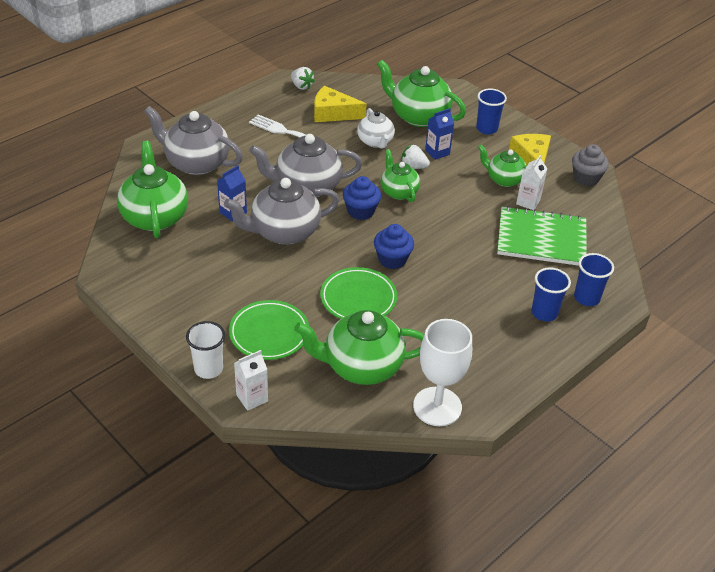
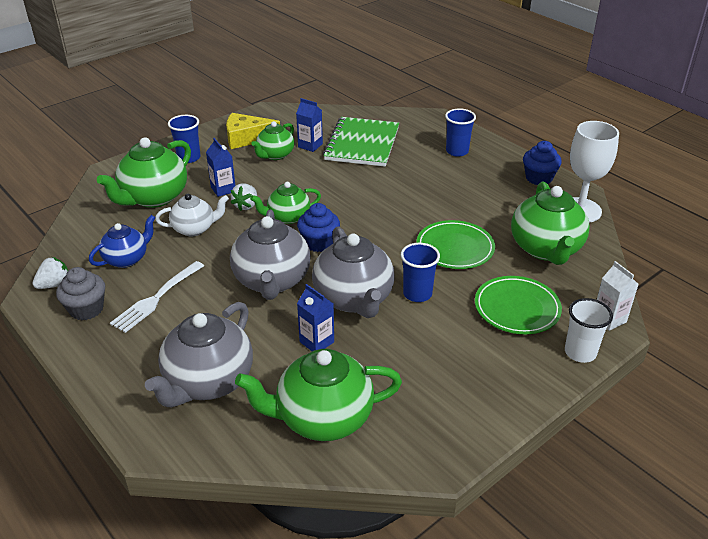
camera: 85 degrees left, 5 degrees down
yellow cheese [314,86,366,122] -> blue teapot [89,215,155,268]
blue cupcake [374,224,414,269] -> blue cupcake moved to [523,141,562,185]
white carton [516,155,547,210] -> blue carton [296,98,323,152]
grey cupcake [572,144,609,186] -> grey cupcake moved to [56,267,105,320]
blue cup [574,253,614,306] -> blue cup moved to [401,243,440,302]

